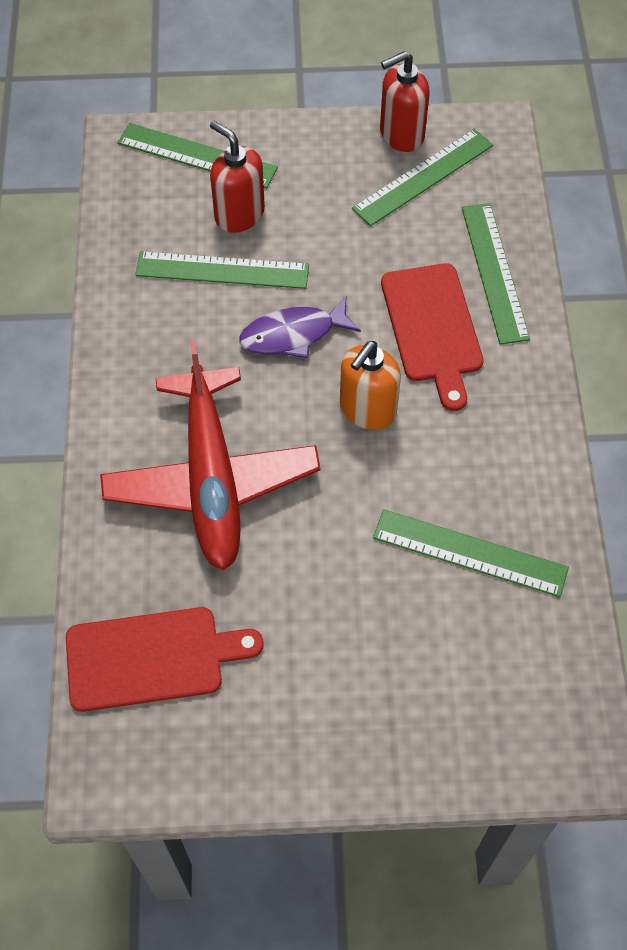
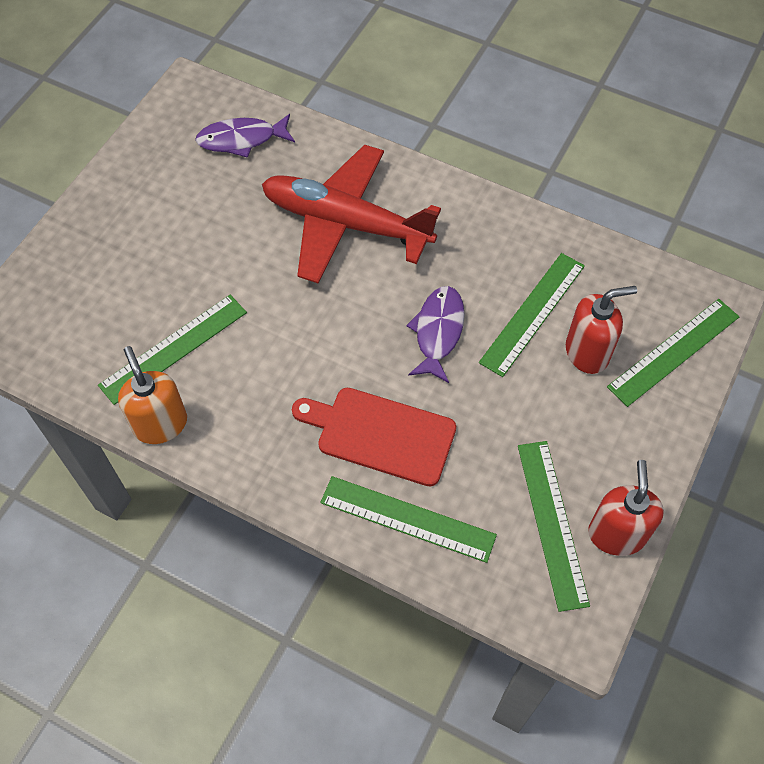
camera: 120 degrees right, 0 degrees up
red cutting board [66,607,264,712] -> purple fish [195,114,295,158]
orange soap dispenser [340,341,401,430] -> orange soap dispenser moved to [118,346,187,444]

